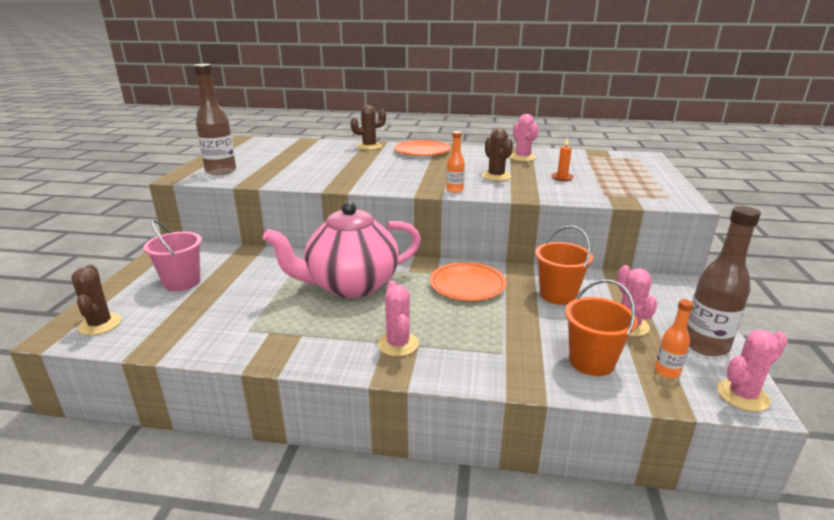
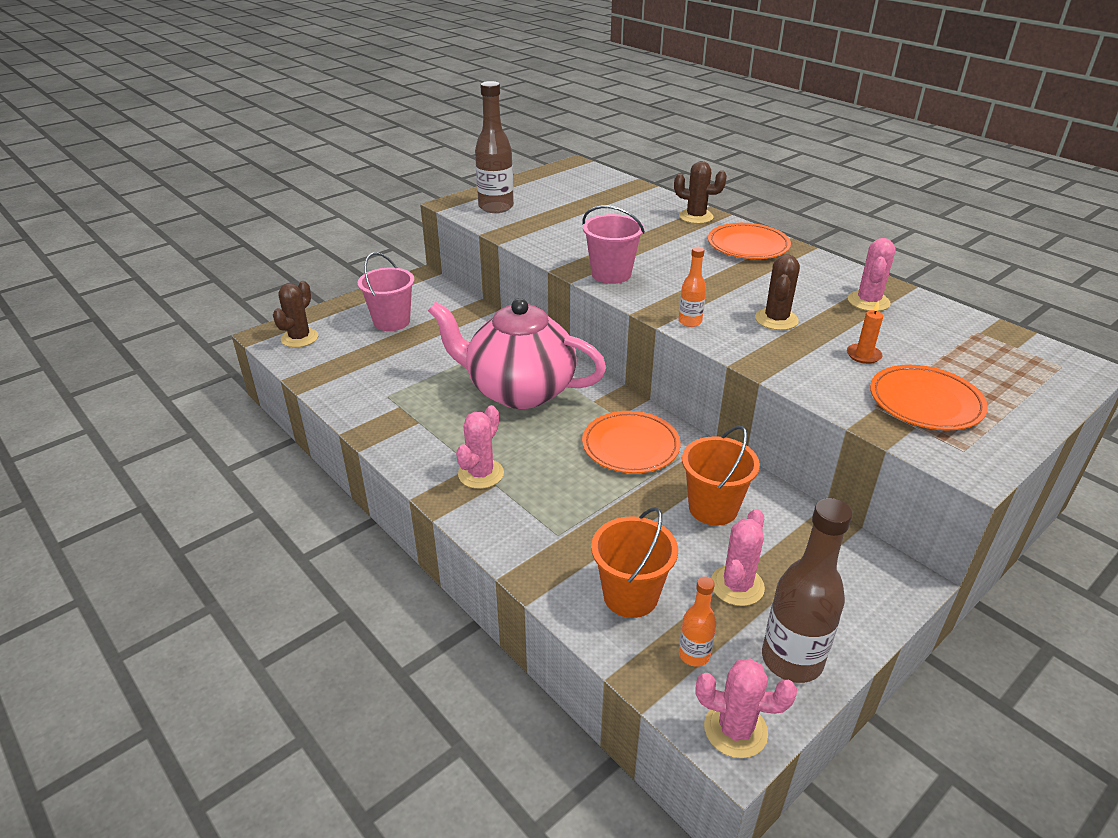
camera: 40 degrees right, 10 degrees up
none -> pink bucket [582,205,645,284]
none -> orange plate [870,365,988,430]

